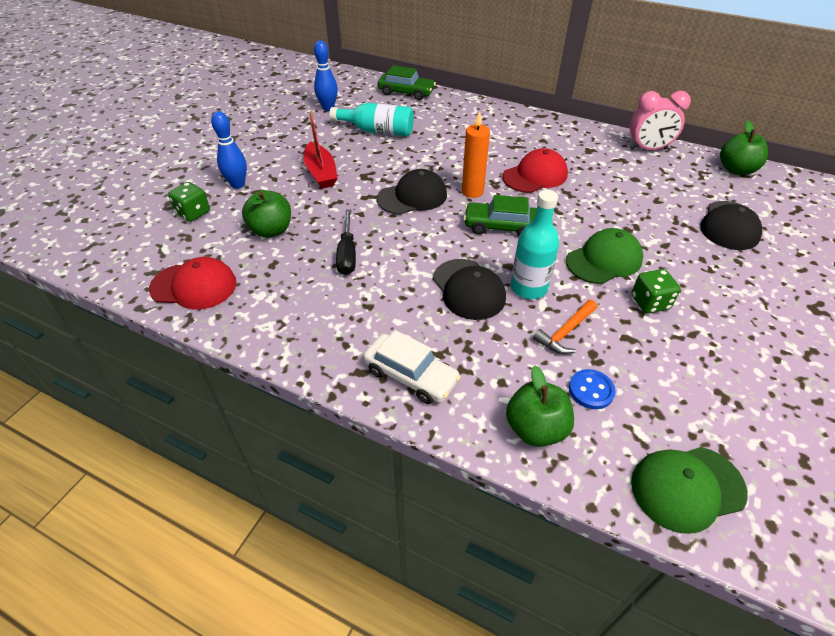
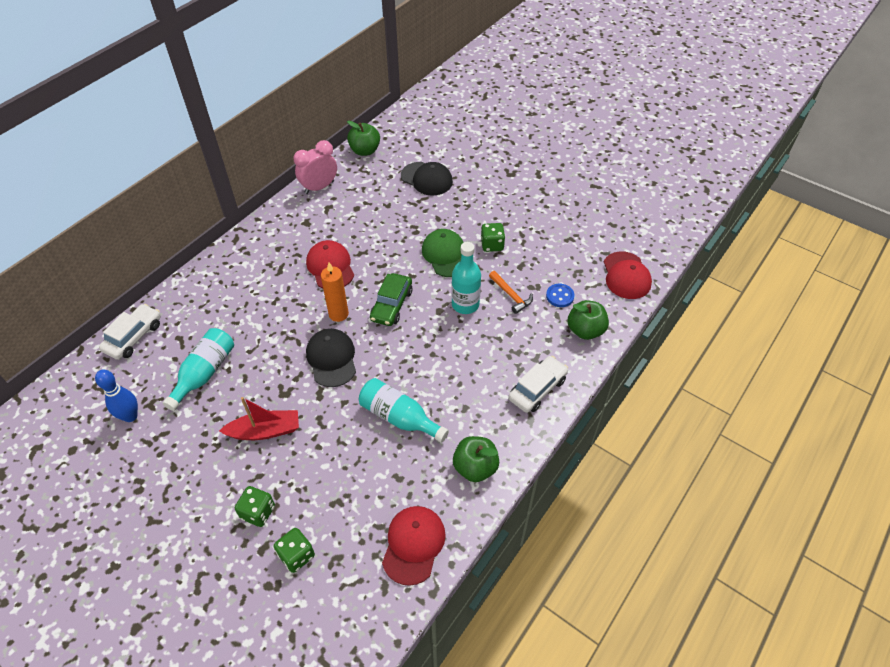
camera: 80 degrees left, 5 degrees up
blue bowling pin [211,111,247,189] -> green dice [235,486,275,527]
green apple [242,190,291,238] -> green apple moved to [453,436,499,482]
black screwdriver [336,209,356,275] -> turquoise bottle [359,378,449,443]
green car [378,65,436,100] -> white car [99,304,161,360]
black cap [433,259,506,320] -> none
pink clock [629,91,691,150] -> pink clock turned 135 degrees counterclockwise [294,140,337,194]
green cap [631,447,748,534] -> red cap [604,251,652,299]

